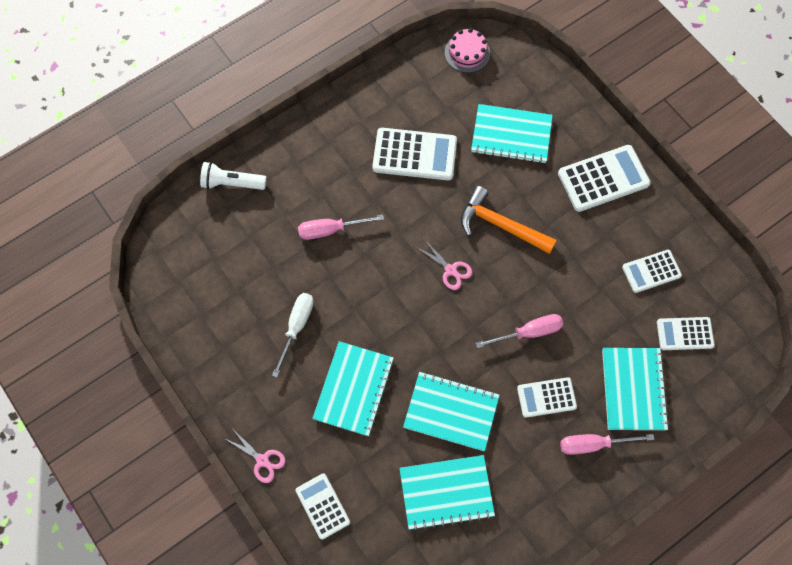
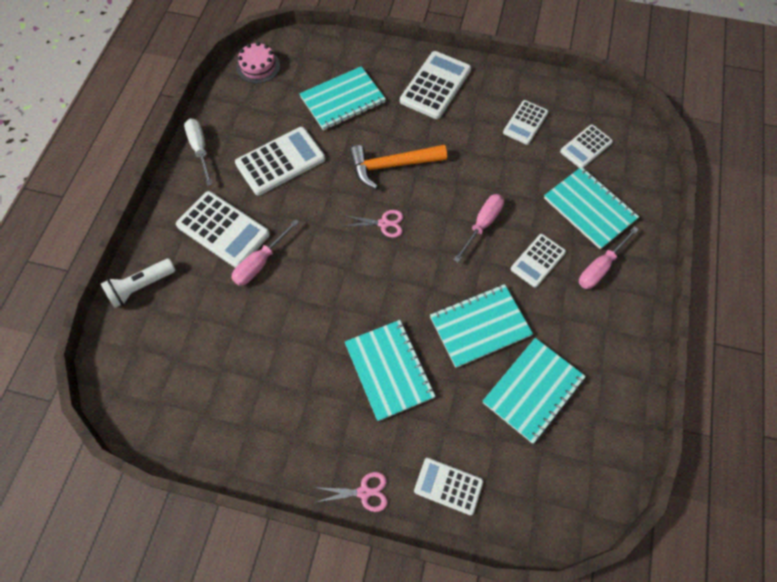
camera: 40 degrees left, 5 degrees down
white screwdriver [272,293,314,377] -> white screwdriver moved to [184,118,213,186]
none -> white calculator [176,191,270,268]

